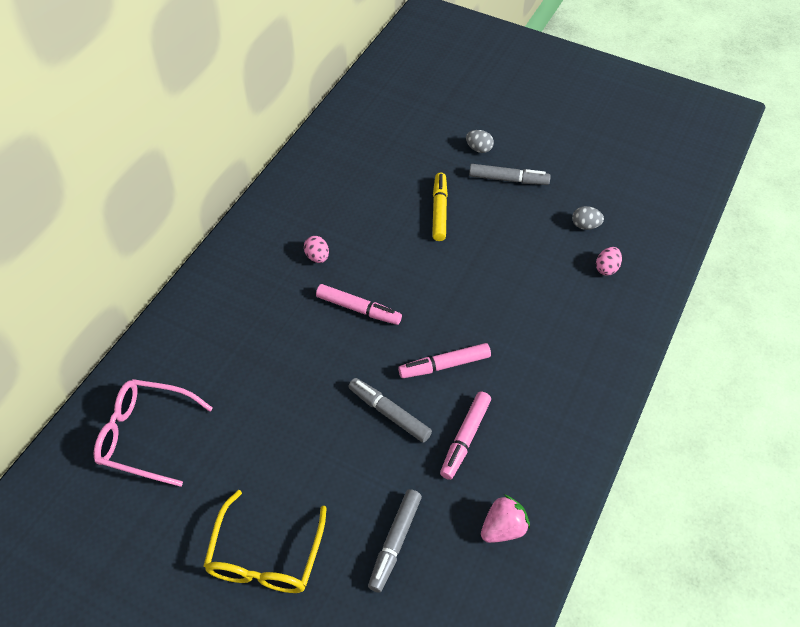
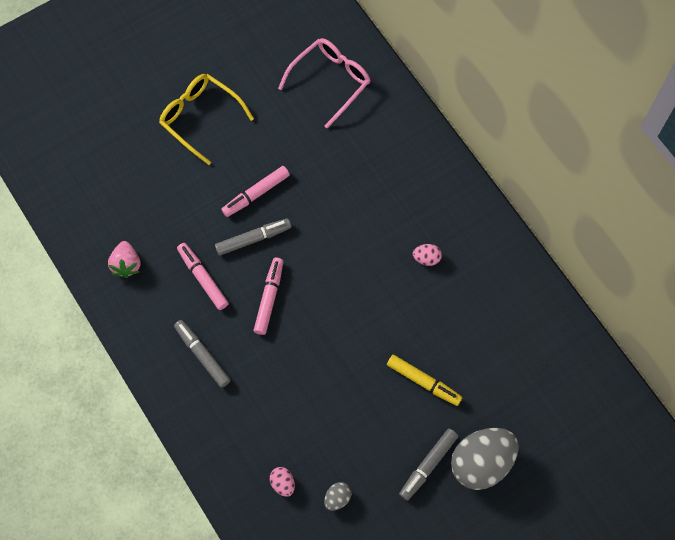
camera: 120 degrees right, 15 degrees up
pink marker [316,284,402,325] -> pink marker moved to [221,166,290,217]
grey marker [368,489,422,593] -> grey marker moved to [174,320,231,388]
grey egg [466,130,494,153] -> grey egg [451,428,519,490], size x2.32

